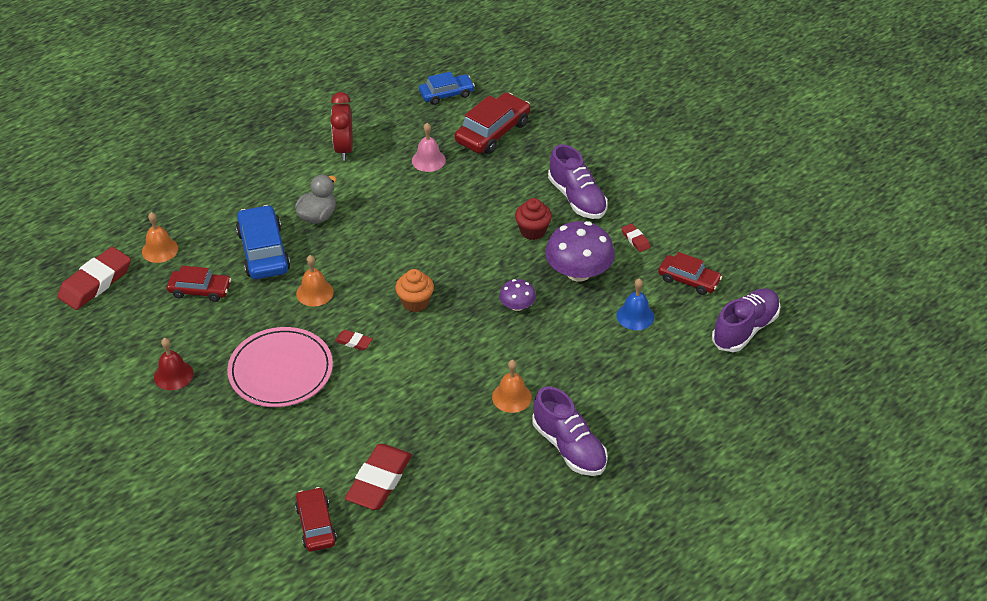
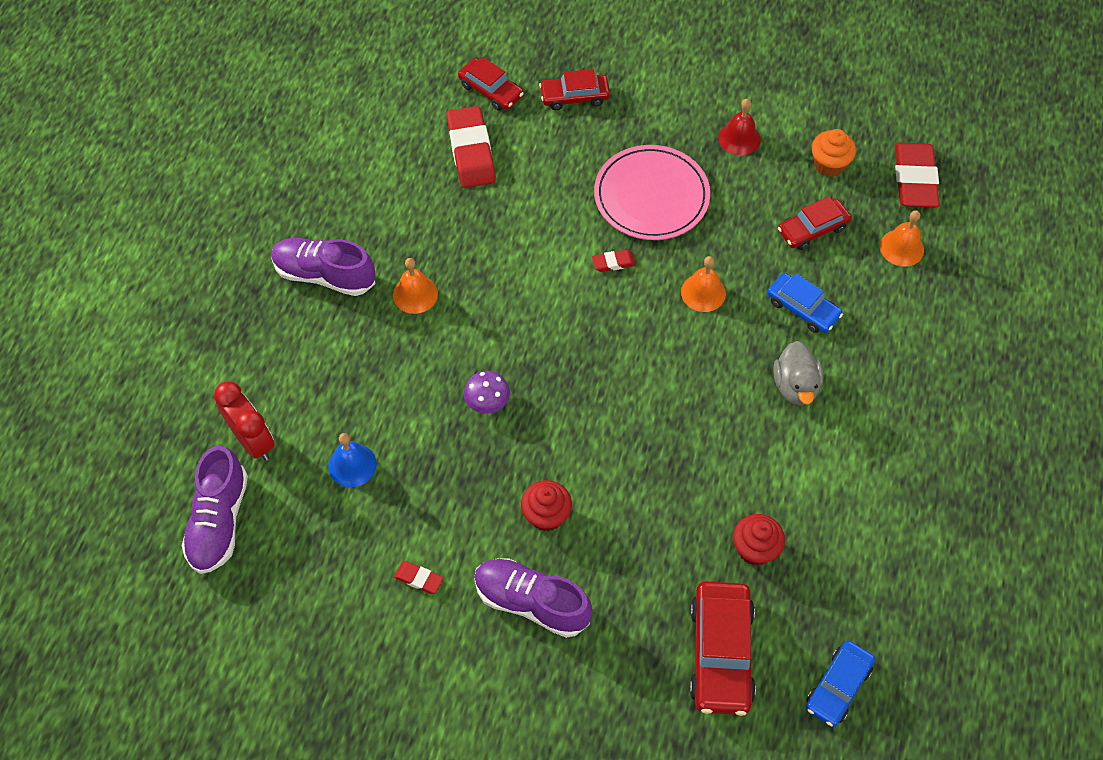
camera: 145 degrees right, 15 degrees up
blue car [236,205,290,279] -> blue car [767,273,843,333], size x0.64
red clock [330,92,353,161] -> red clock moved to [214,381,275,461]
orange cupcake [395,269,434,312] -> orange cupcake moved to [812,129,856,177]
pink bell [412,123,446,172] -> red cupcake [733,514,785,566]
purple mushroom [545,221,615,282] -> none
red car [658,252,722,295] -> red car moved to [539,69,610,110]

